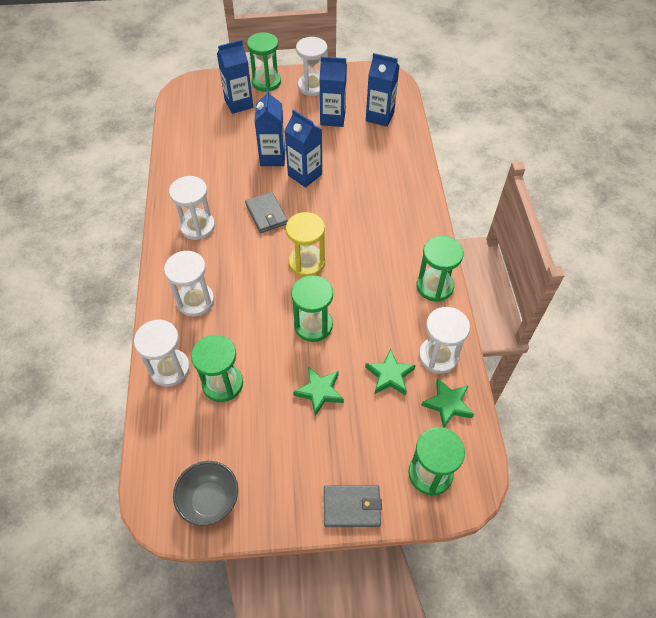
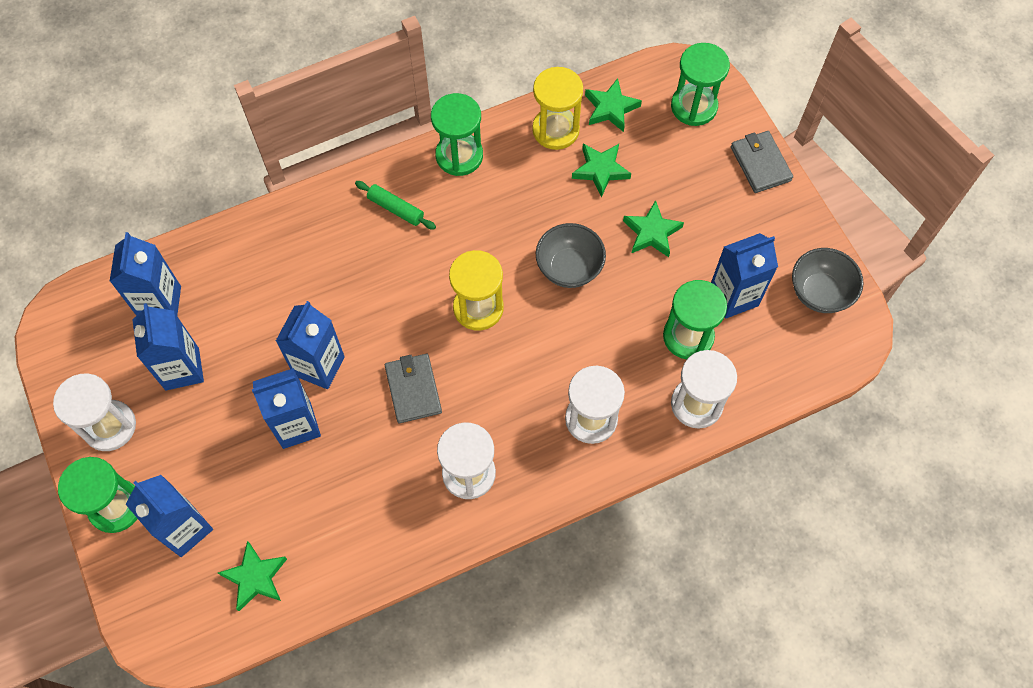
camera: 110 degrees left, 10 degrees up
grey wallet [245,192,288,233] -> grey wallet turned 60 degrees counterclockwise [385,354,442,423]
green hourglass [291,275,333,342] -> grey bowl [536,223,606,288]
white hourglass [419,307,470,374] -> yellow hourglass [532,67,583,150]
none -> green star [218,541,287,611]
none -> green rolling pin [355,181,436,230]
none -> blue carton [711,233,778,319]

